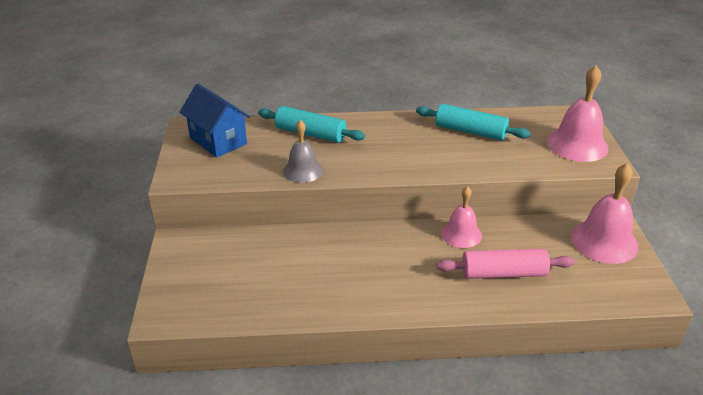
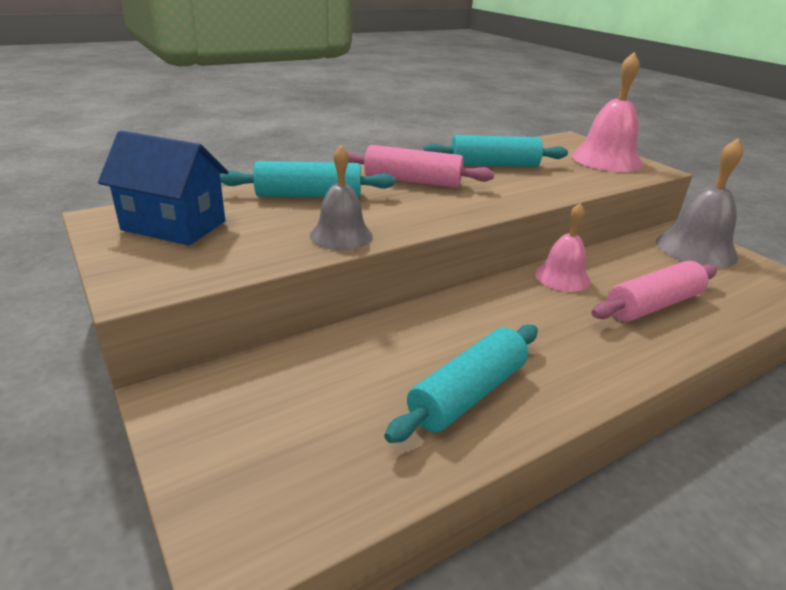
camera: 30 degrees left, 5 degrees down
pink bell [571,163,639,264] -> grey bell [656,138,743,268]
none -> pink rolling pin [347,145,494,188]
none -> turquoise rolling pin [384,325,538,443]

